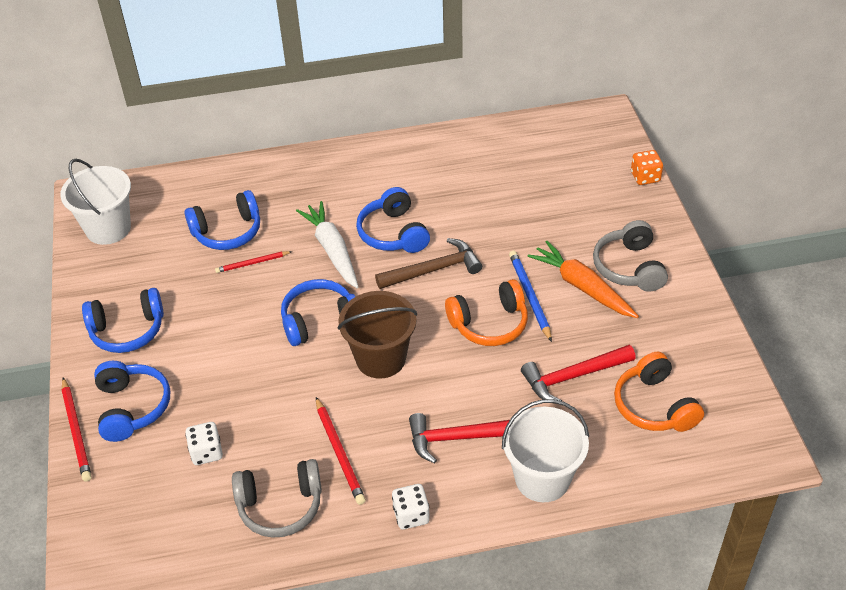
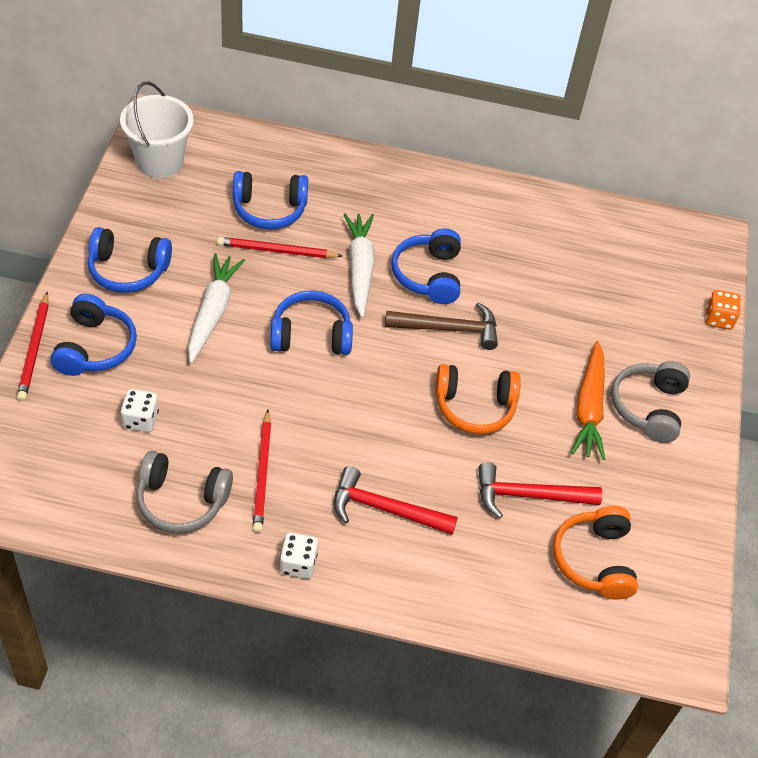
camera: 15 degrees right, 5 degrees up
red pencil [215,251,292,273] -> red pencil [217,237,342,258], size x1.52
brown bucket [337,291,417,379] -> none
white bucket [502,399,589,502] -> none
blue pencil [509,251,552,342] -> none
orange carrot [527,241,639,318] -> orange carrot turned 150 degrees counterclockwise [571,341,605,460]
none -> white carrot [188,253,245,364]

